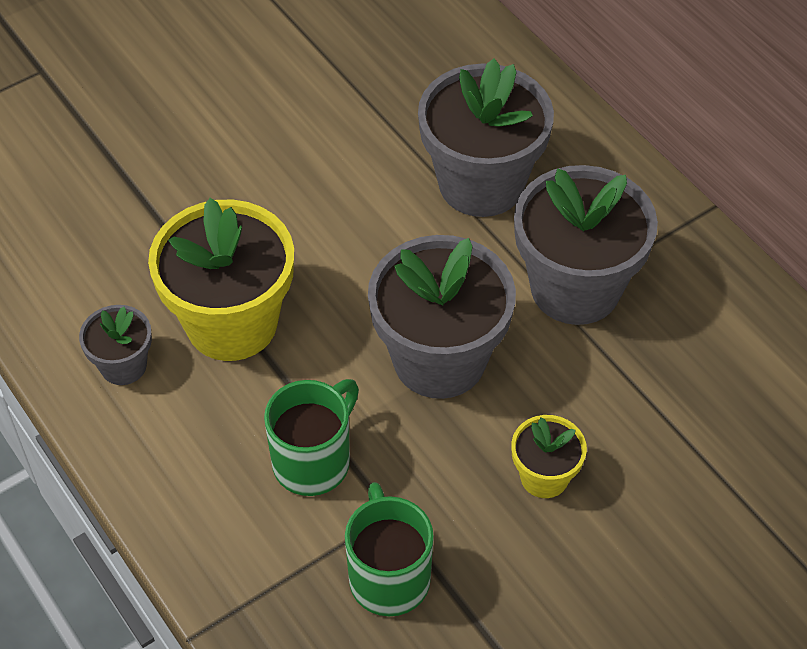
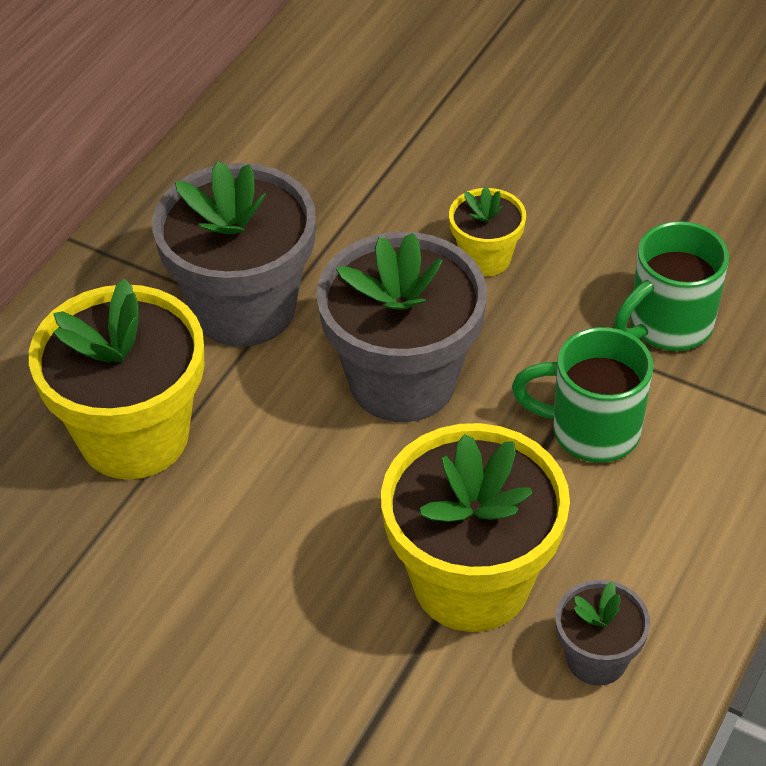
camera: 115 degrees left, 5 degrees down
grey flower pot [418,59,554,217] -> yellow flower pot [29,278,204,480]

